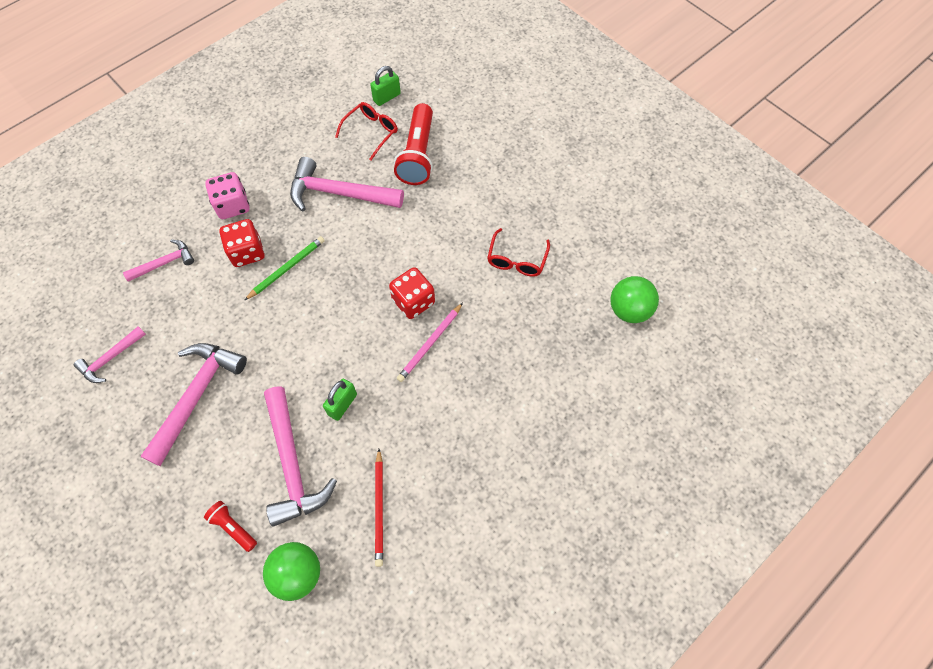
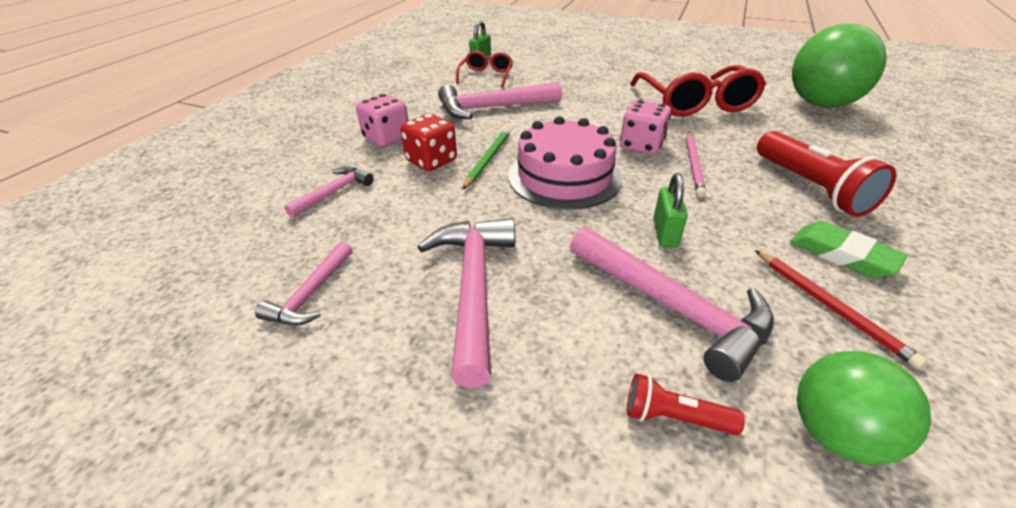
camera: 25 degrees left, 25 degrees down
red dice [389,267,435,319] -> pink dice [620,100,671,154]
red flashlight [394,103,433,185] -> red flashlight moved to [757,131,896,217]
red glasses [487,228,550,277] -> red glasses [630,65,766,117], size x1.84
green ball [610,276,659,323] -> green ball [792,24,887,108], size x1.65
none -> pink cake [508,116,622,210]
none -> green eraser [790,221,908,278]

